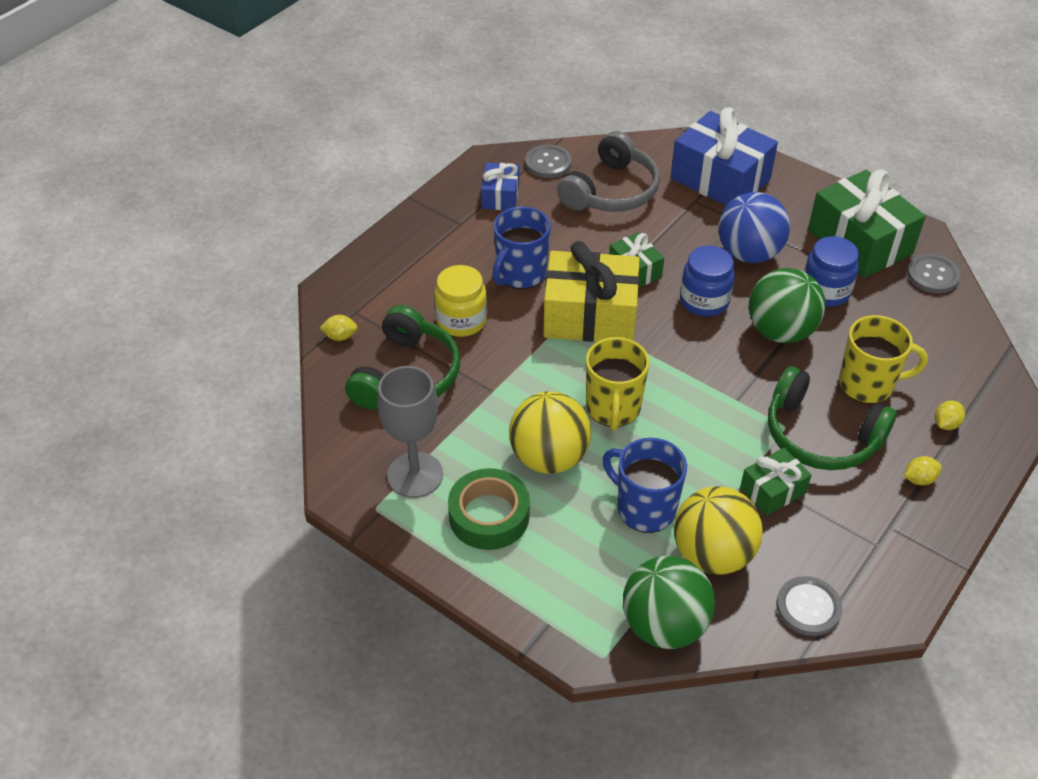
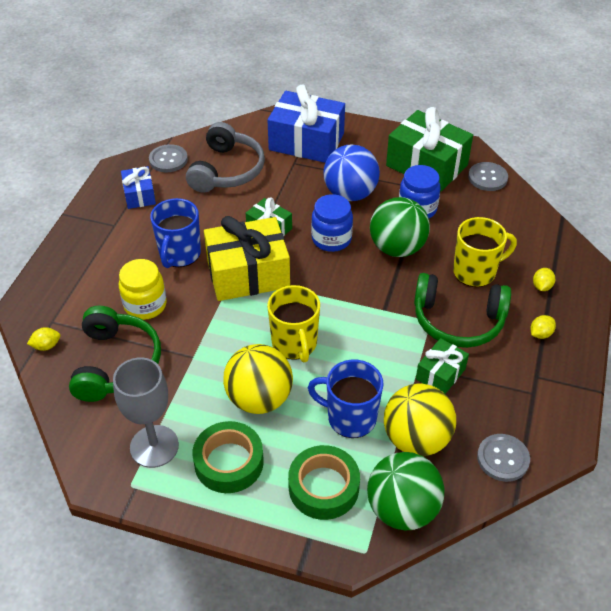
camera: 20 degrees left, 0 degrees up
none -> green tape [288,445,360,520]

